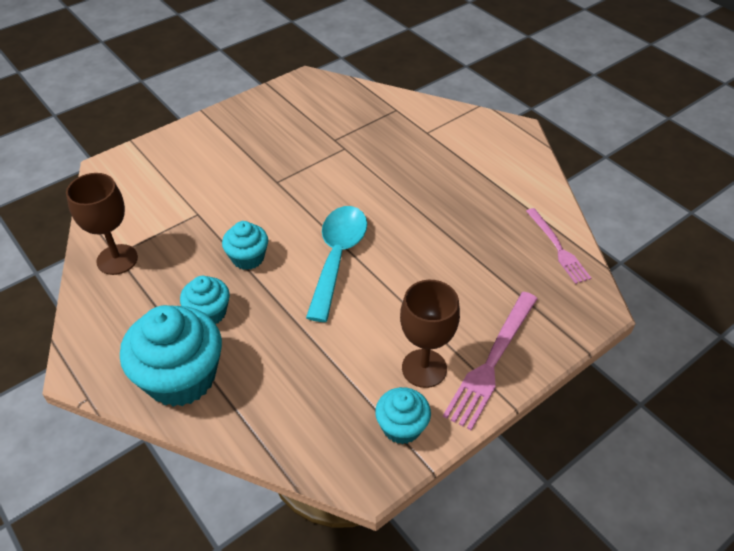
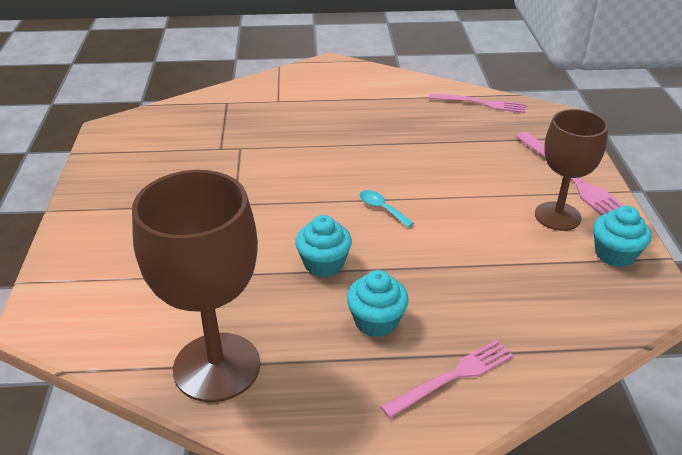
camera: 55 degrees left, 10 degrees down
brown goblet [66,173,138,275] -> brown goblet [132,170,260,402], size x1.52
turquoise cupcake [120,305,222,407] -> pink fork [381,340,513,418]
turquoise spoon [306,206,367,322] -> turquoise spoon [360,190,414,227], size x0.42

